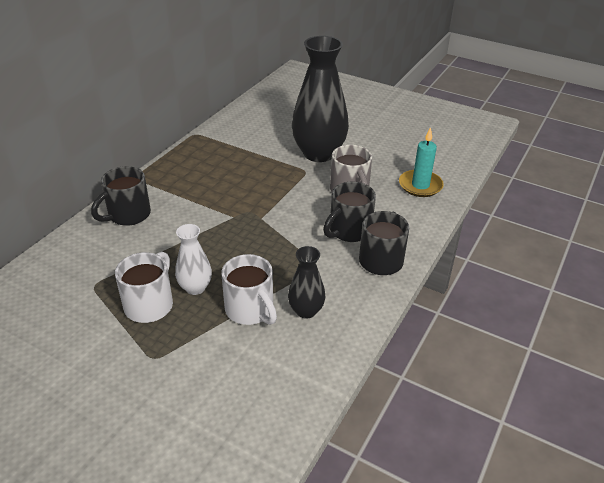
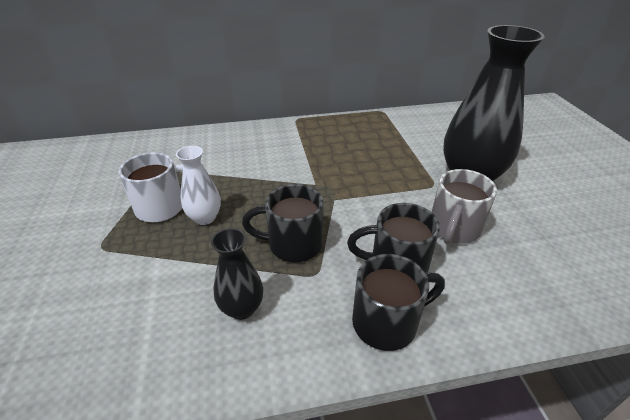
camera: 50 degrees right, 0 degrees up
black mug [91,166,151,226] -> black mug moved to [242,184,323,262]
white mug [221,254,277,325] -> none
turquoise candle [399,127,444,197] -> none

